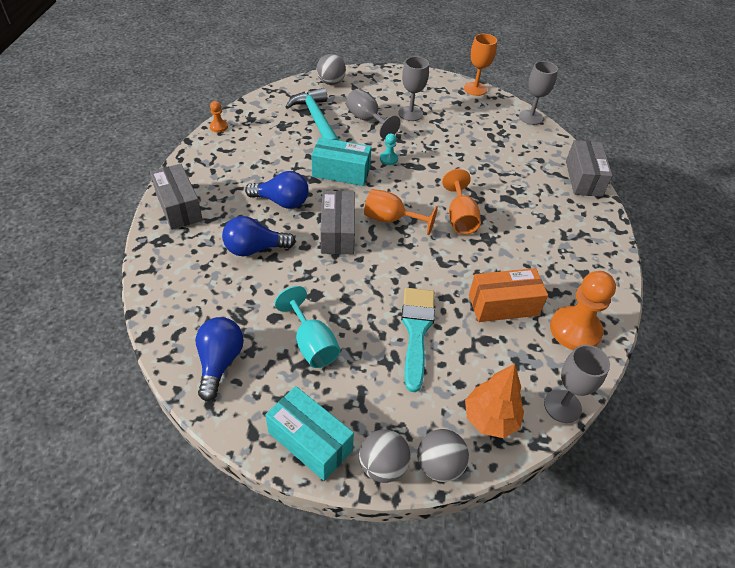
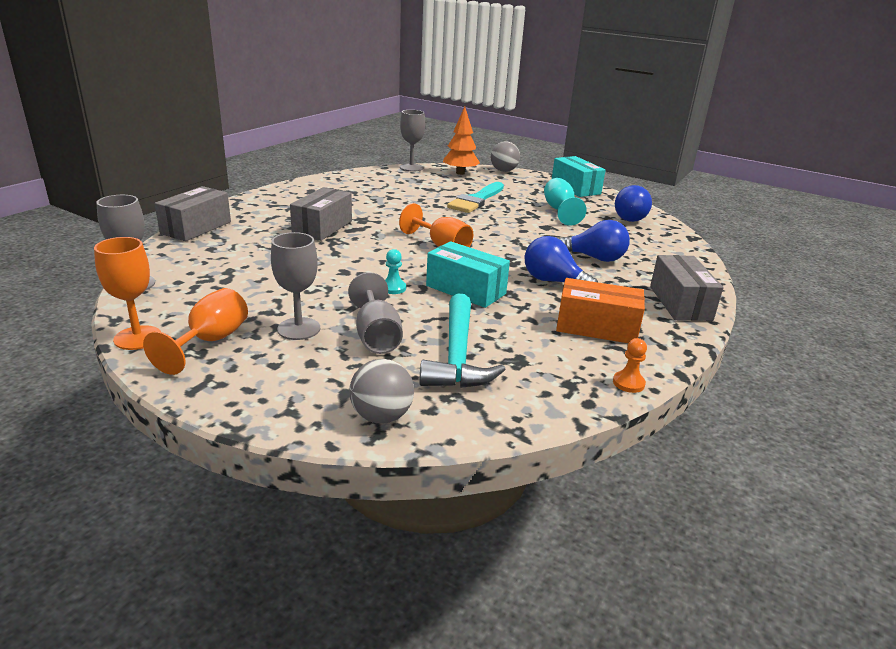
camera: 155 degrees left, 20 degrees down
grey box [321,191,355,254] -> grey box moved to [290,187,352,241]
grey ball [359,429,411,483] -> none
orange goblet [442,169,481,235] -> orange goblet moved to [143,288,248,375]
orange box [469,268,548,322] -> orange box moved to [556,278,645,343]
orange pawn [550,271,616,350] -> none

